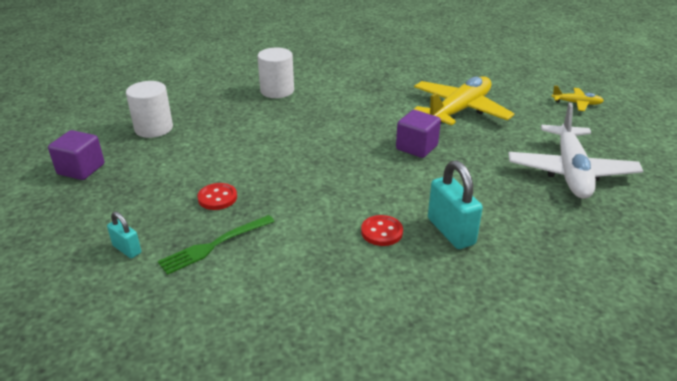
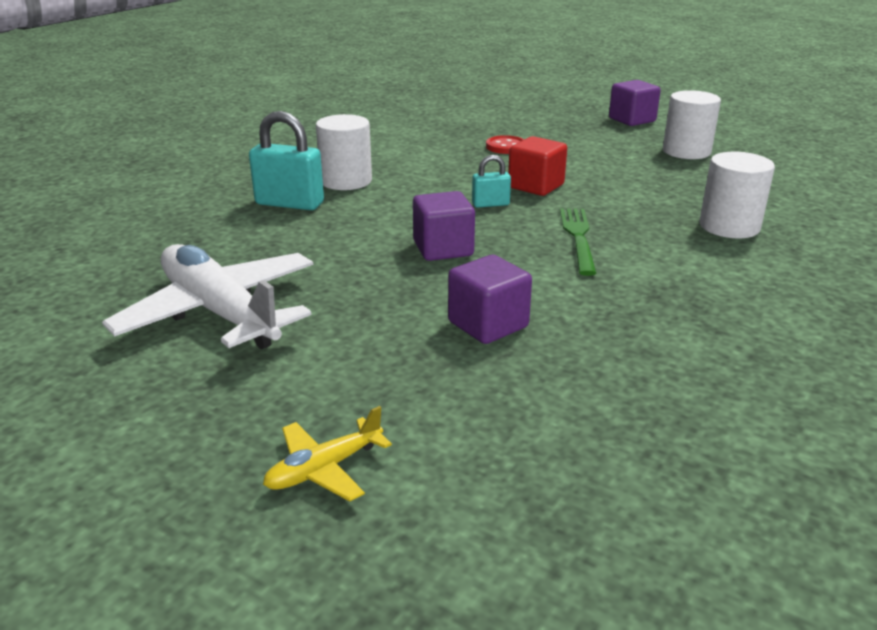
camera: 130 degrees right, 5 degrees down
turquoise padlock [107,212,141,258] -> turquoise padlock moved to [472,155,511,208]
green fork [158,215,275,275] -> green fork moved to [560,208,597,276]
red button [361,215,403,246] -> white cylinder [316,114,372,190]
yellow plane [413,76,514,125] -> purple cube [448,255,532,344]
none -> red cube [508,136,567,196]

